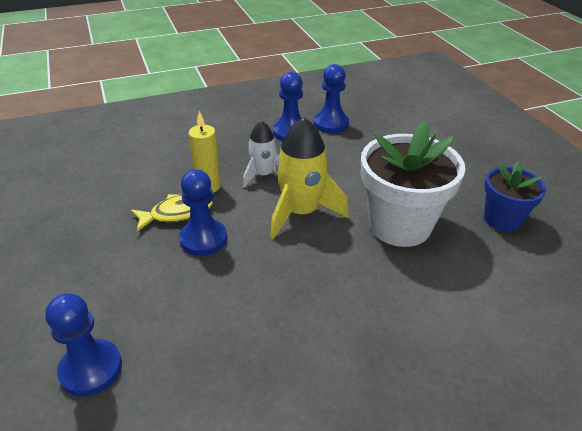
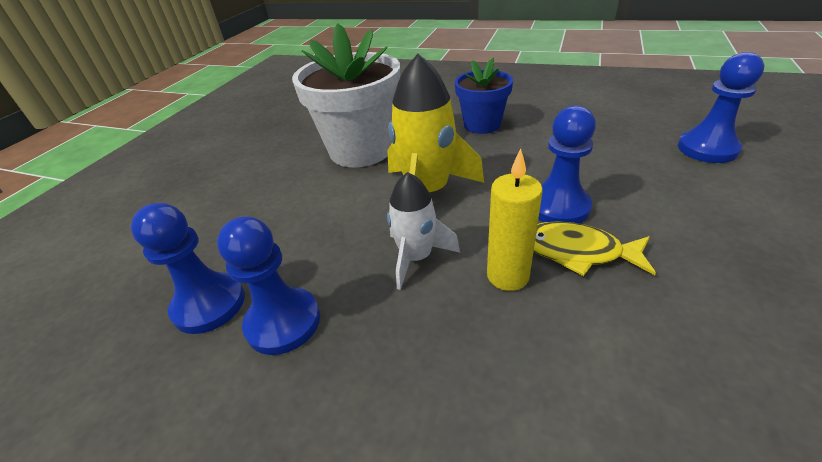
camera: 135 degrees left, 0 degrees up
blue flower pot [484,161,546,232] -> blue flower pot moved to [455,57,513,134]

